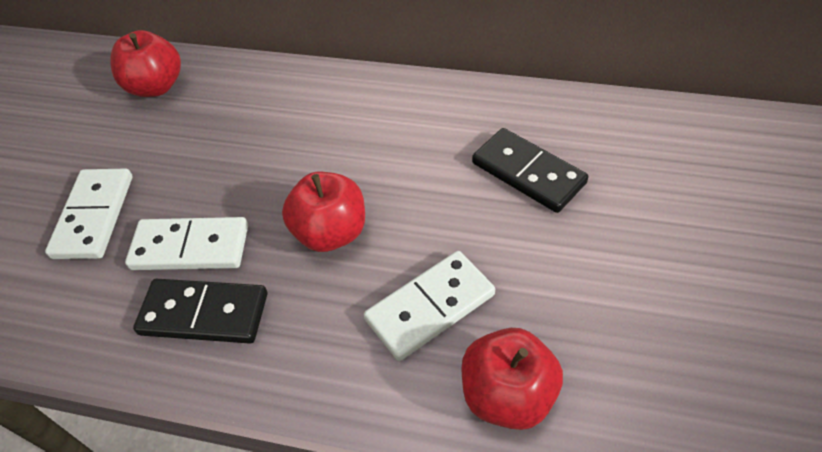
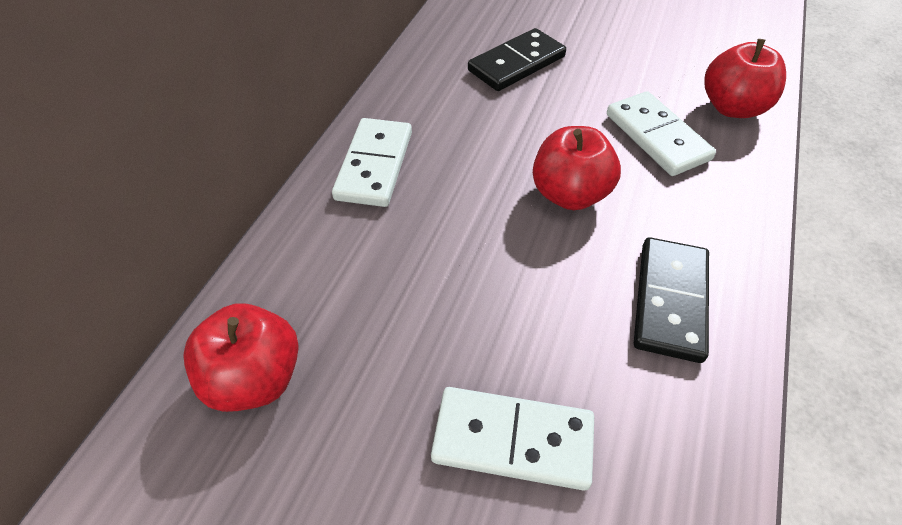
camera: 85 degrees left, 0 degrees up
white domino [125,217,248,270] -> white domino moved to [332,118,412,207]

